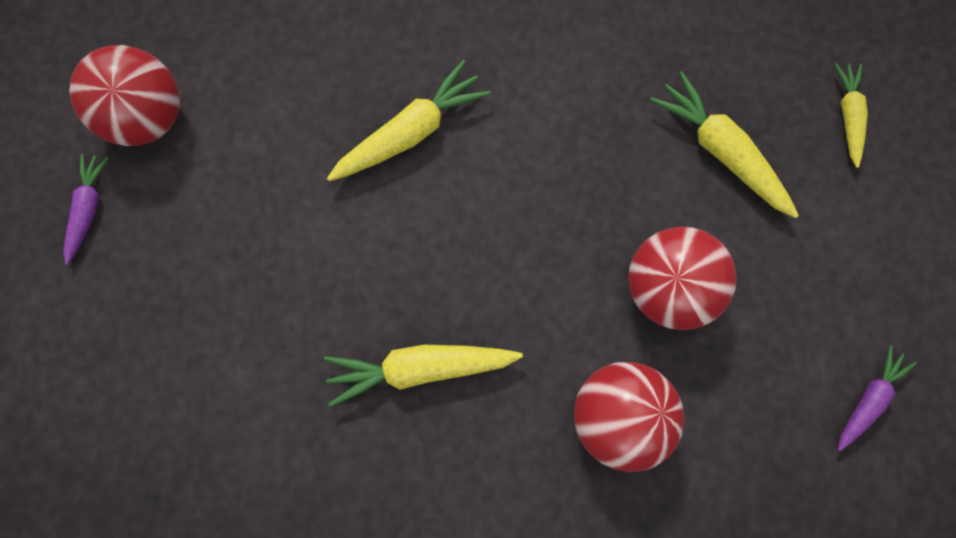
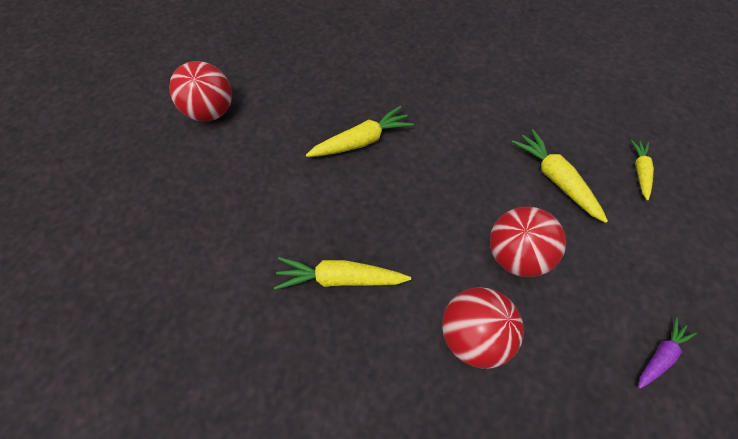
camera: 10 degrees right, 15 degrees down
purple carrot [63,154,109,265] -> none

